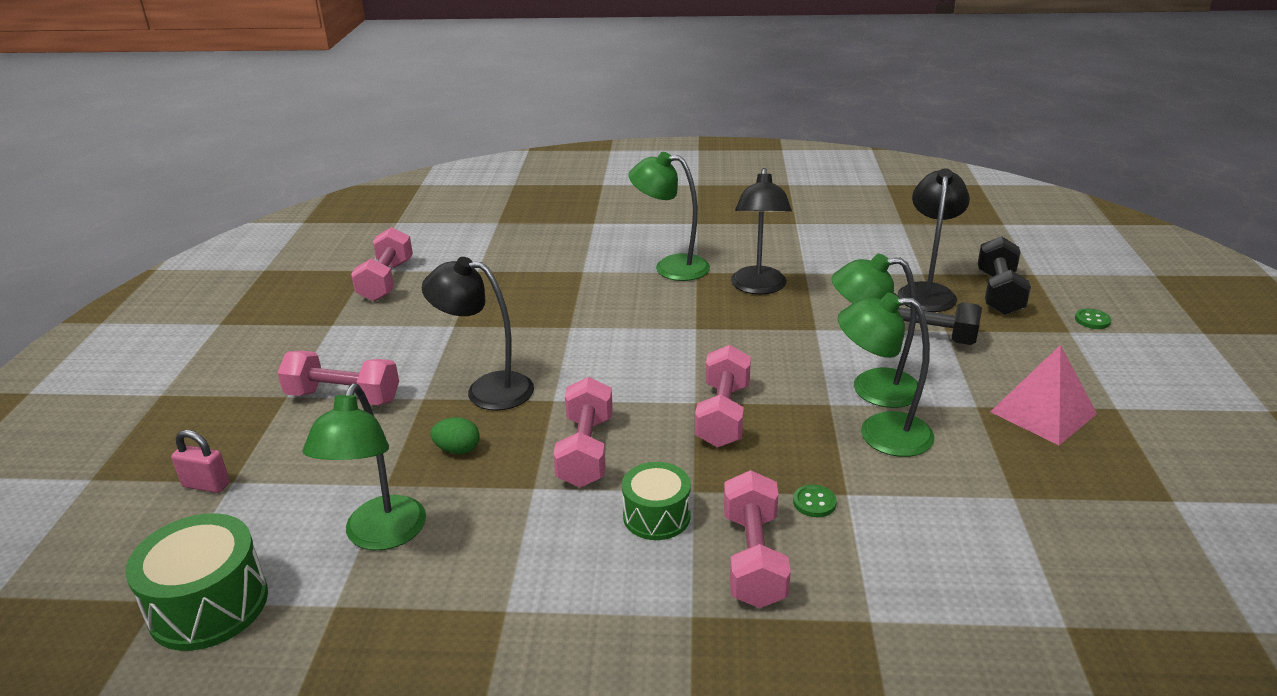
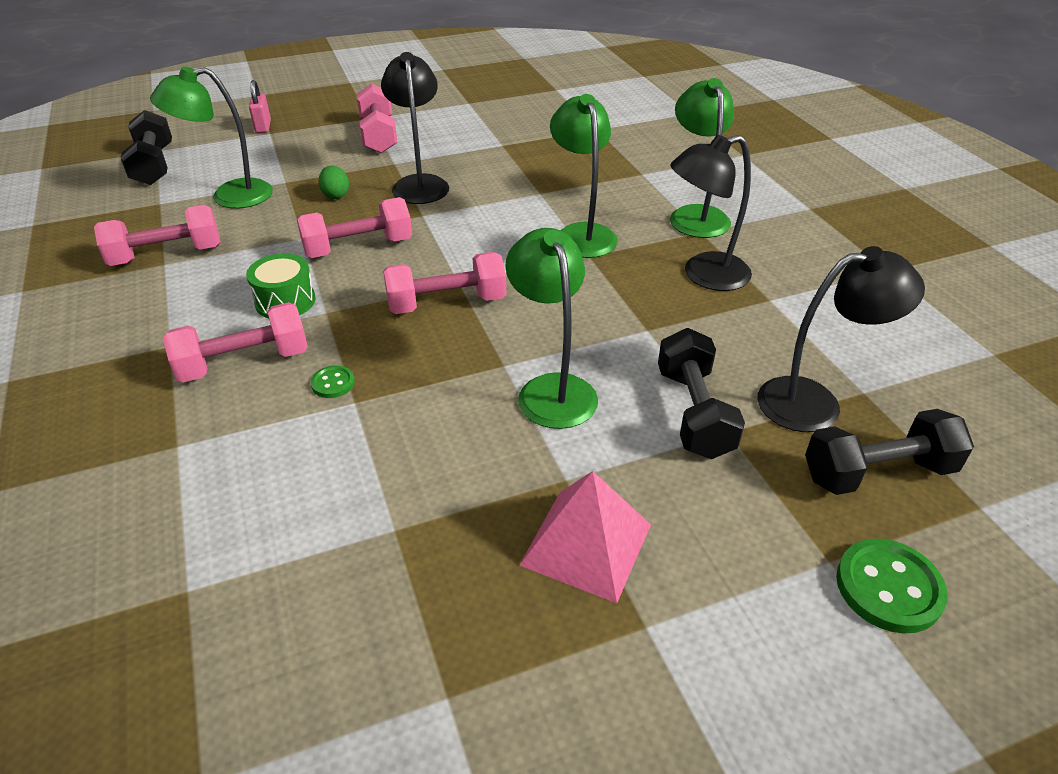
camera: 65 degrees right, 10 degrees up
green drum [125,513,268,651] -> black dumbbell [121,110,172,185]
pink dumbbell [351,227,413,302] -> pink dumbbell moved to [94,205,221,266]
green lamp [838,292,934,457] -> green lamp moved to [550,94,618,258]
green button [1075,308,1111,329] -> green button [836,539,948,634], size x1.85

